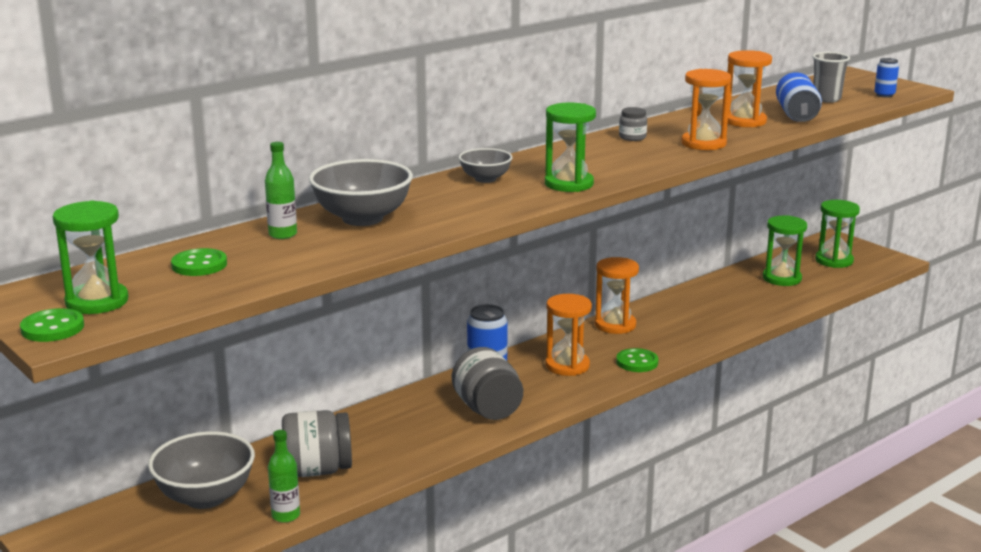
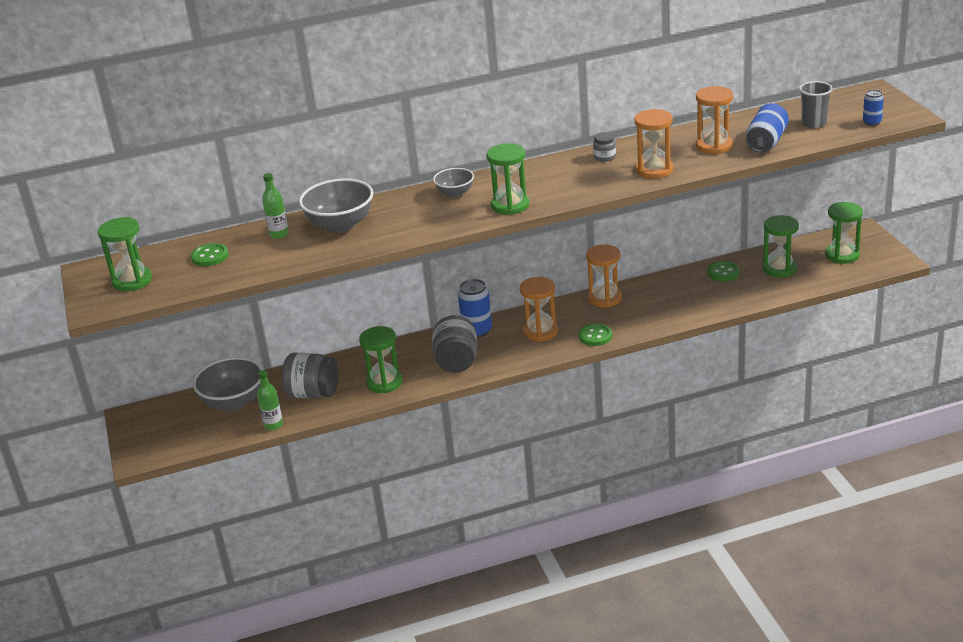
camera: 25 degrees right, 10 degrees up
green button [20,308,84,342] -> green button moved to [708,261,740,281]
none -> green hourglass [359,326,402,393]

